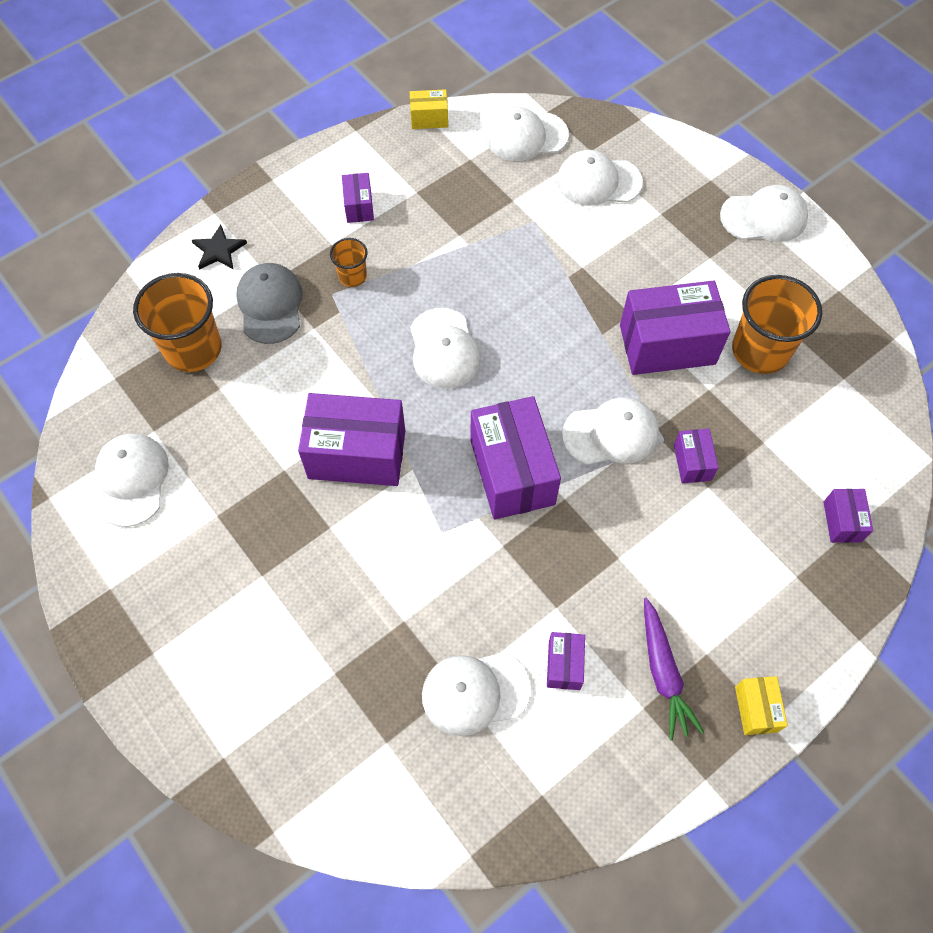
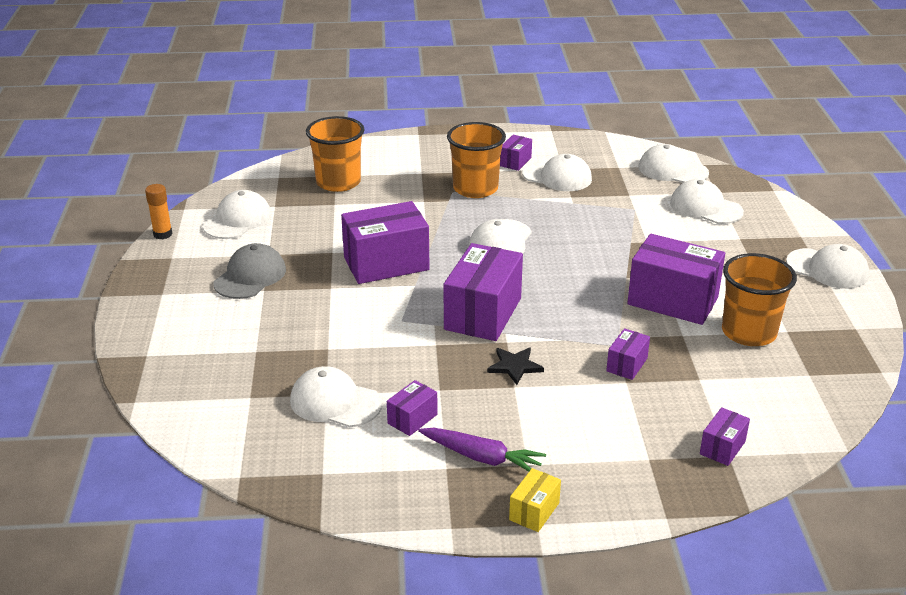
camera: 35 degrees right, 30 degrees down
black star [192,224,247,270] -> black star moved to [487,348,544,385]
grey cap [236,263,303,344] -> grey cap moved to [213,243,286,299]
purple box [298,393,405,486] -> purple box turned 60 degrees counterclockwise [341,201,430,284]
orange cup [330,238,368,287] -> orange cup [447,122,506,198], size x1.95
yellow box [410,89,448,129] -> none
white cap [562,397,659,465] -> white cap moved to [522,154,592,191]
purple carrot [644,598,704,740] -> purple carrot turned 90 degrees counterclockwise [418,428,546,471]
none -> orange glue stick [145,184,173,239]

